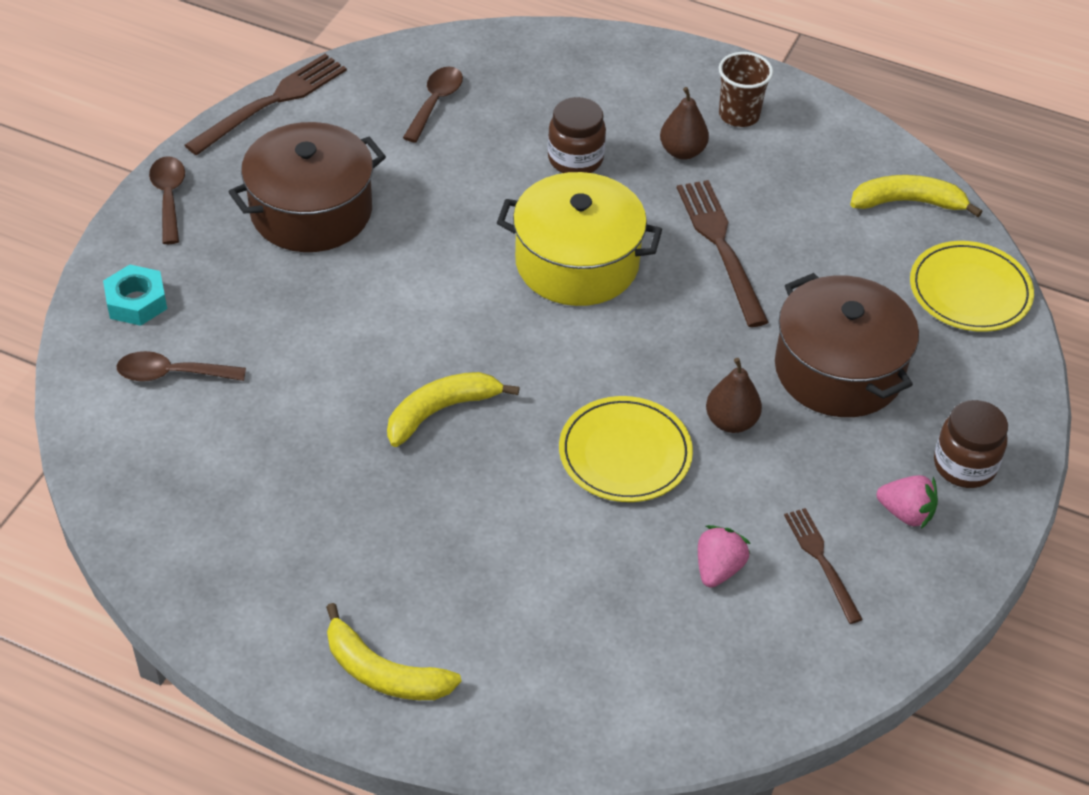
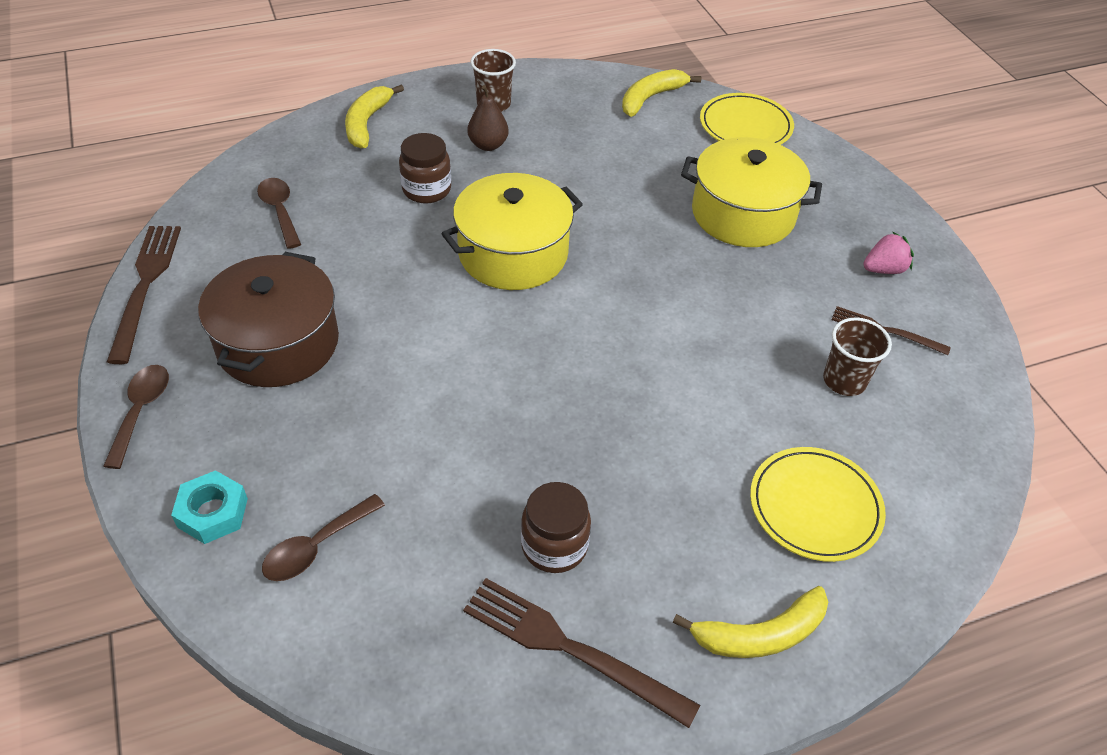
camera: 45 degrees left, 0 degrees up
brown spoon [149,156,185,244] -> brown spoon turned 60 degrees clockwise [103,365,169,469]
yellow banana [387,372,520,447] -> yellow banana moved to [345,85,404,148]
yellow plate [559,396,693,502] -> yellow plate moved to [750,447,886,562]
brown fork [677,180,768,327] -> brown fork moved to [463,578,700,728]
pink strawberry [698,525,751,588] -> brown cup [823,317,892,396]
brown pear [706,358,762,433] -> none
brown pot [775,273,919,417] -> yellow pot [681,137,822,247]
brown jar [934,400,1008,488] -> brown jar moved to [521,482,591,573]

